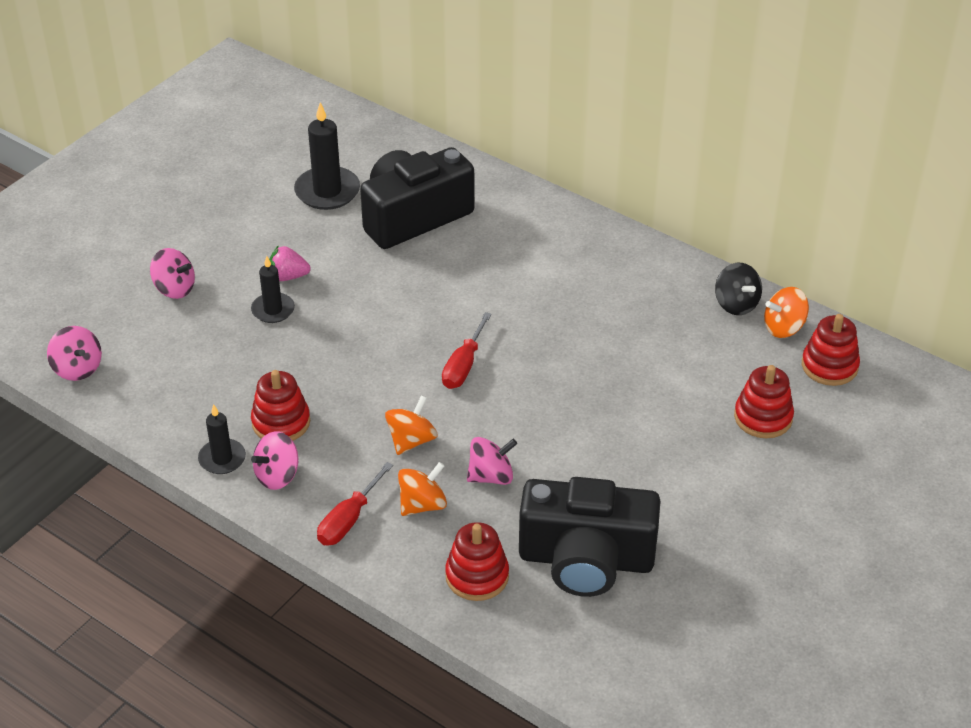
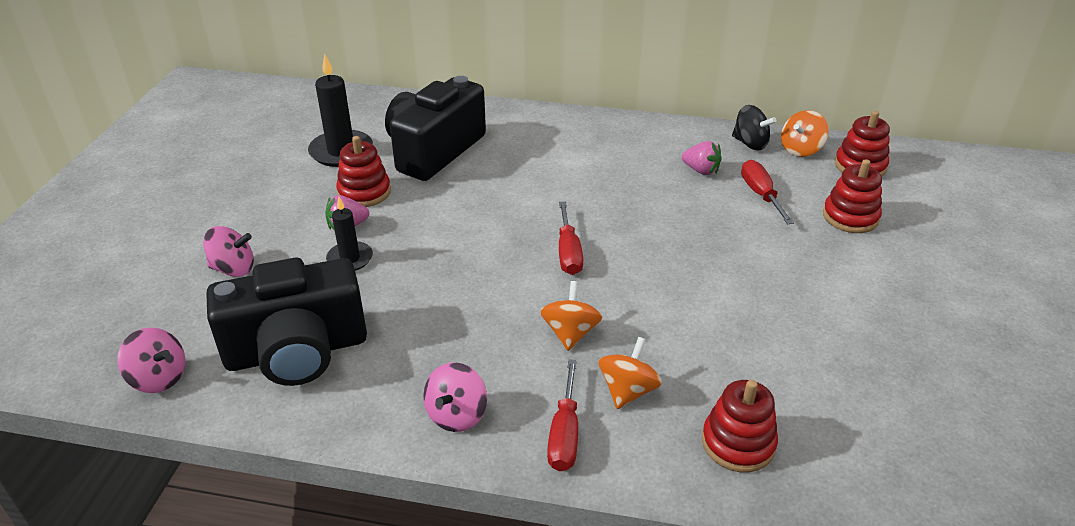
camera: 25 degrees left, 5 degrees down
black candle [198,404,246,474] -> none
red stacking toy [251,370,310,441] -> red stacking toy moved to [336,136,391,207]
pink spinning top [467,437,517,485] -> none
black camera [519,477,661,597] -> black camera moved to [206,258,367,386]
none -> pink strawberry [682,141,722,175]
none -> red screwdriver [741,160,794,224]

